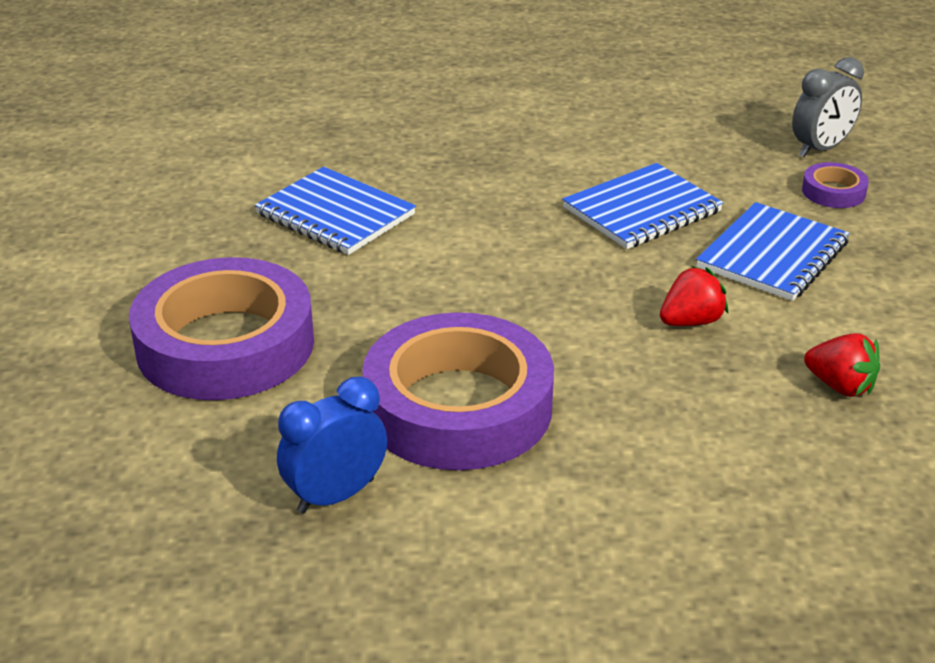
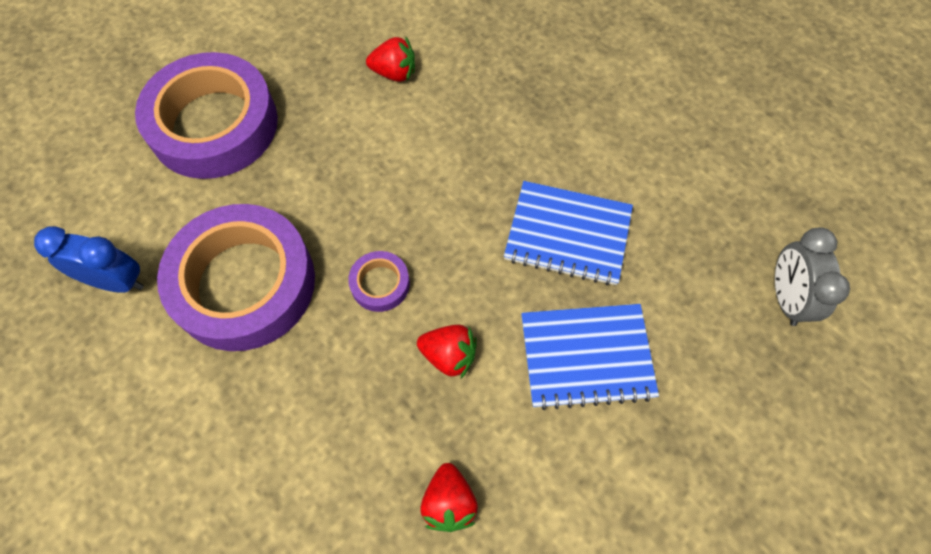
camera: 50 degrees right, 30 degrees up
blue notebook [255,167,416,255] -> red strawberry [366,36,415,82]
grey clock [792,57,864,157] -> grey clock turned 75 degrees clockwise [775,227,850,326]
purple tape [802,162,869,208] -> purple tape moved to [348,251,410,312]

